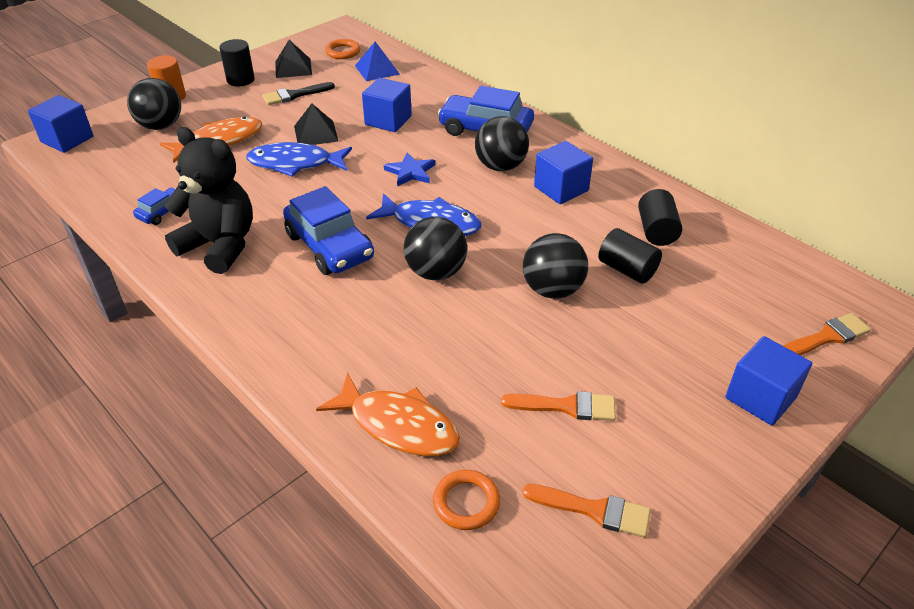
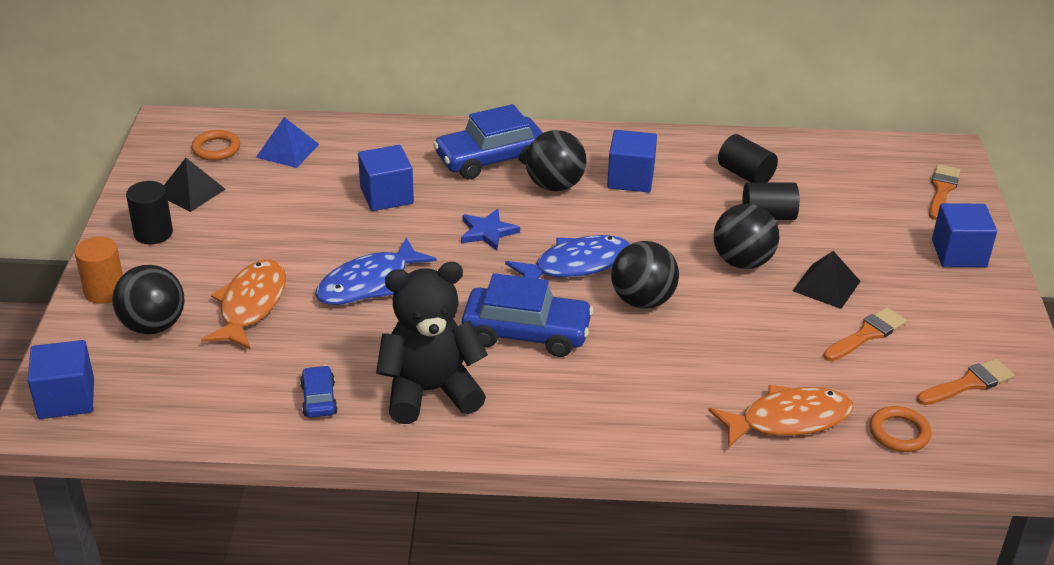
camera: 45 degrees left, 5 degrees down
black brush [262,82,335,105] -> none
black pyramid [294,104,339,145] -> black pyramid moved to [792,251,861,309]

